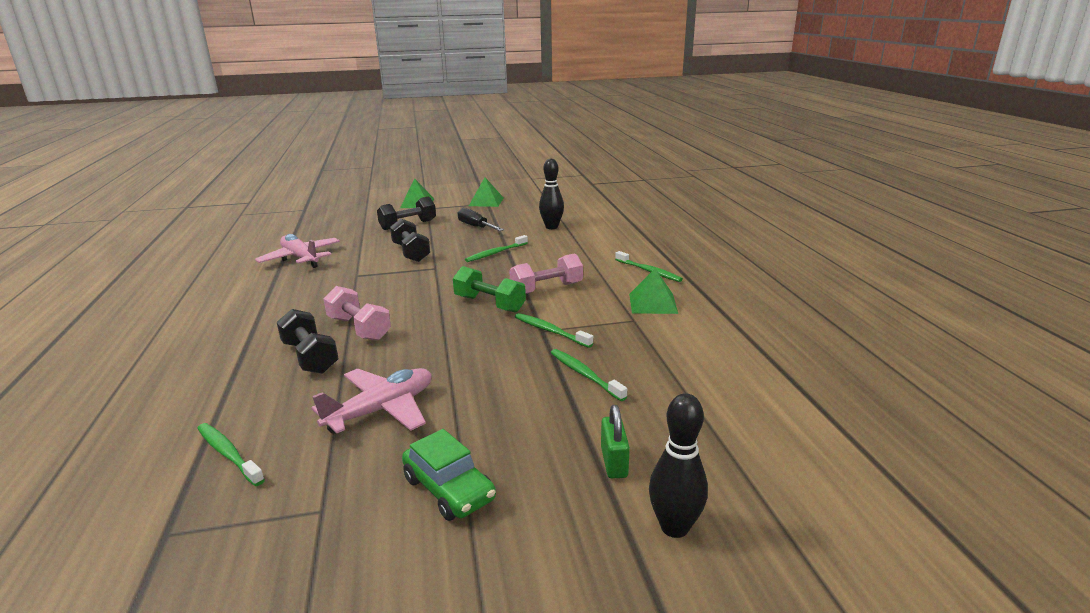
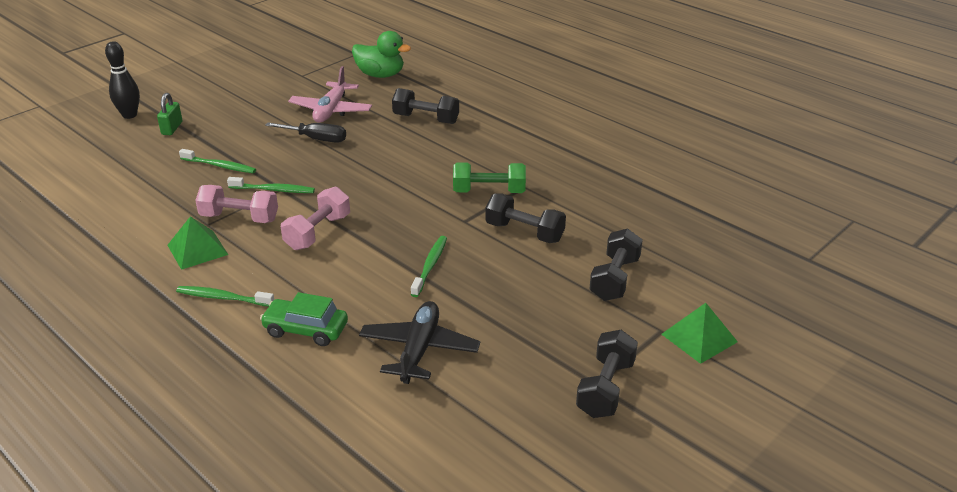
camera: 145 degrees right, 10 degrees up
green toothbrush [197,423,265,486] -> green duck [352,31,411,78]
pink plane [255,234,340,268] -> none
pink dumbbell [324,286,391,341] -> pink dumbbell moved to [195,185,278,223]
green car [402,429,496,521] -> green car moved to [260,292,348,346]
green dumbbell [453,266,526,313] -> green dumbbell moved to [453,162,526,193]
black screwdriver [458,208,504,231] -> black screwdriver moved to [265,122,346,142]
green pyramid [469,177,504,207] -> black dumbbell [576,330,638,418]
black bowling pin [539,159,564,229] -> black plane [359,301,480,384]
green padlock [601,405,630,479] -> green padlock turned 45 degrees clockwise [157,93,182,135]

